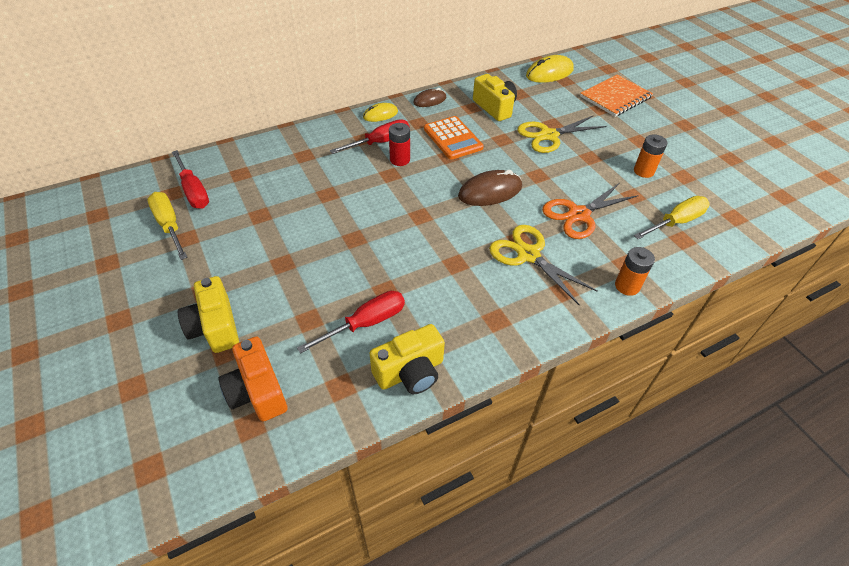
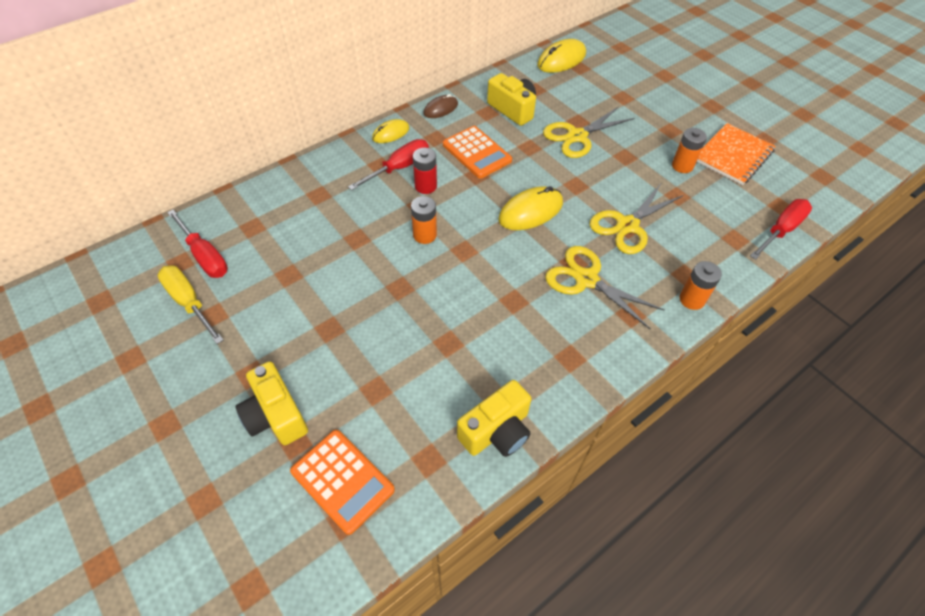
camera: 10 degrees left, 5 degrees up
orange camera [219,337,287,422] -> orange calculator [290,430,395,535]
red screwdriver [297,291,405,353] -> red screwdriver moved to [750,199,812,260]
brown mouse [458,170,522,206] -> yellow mouse [499,186,563,230]
orange scissors [542,183,639,239] -> yellow scissors [590,184,683,254]
orange notebook [580,75,653,117] -> orange notebook moved to [697,123,776,185]
yellow screwdriver [634,196,710,240] -> none
none -> orange battery [411,196,437,244]

